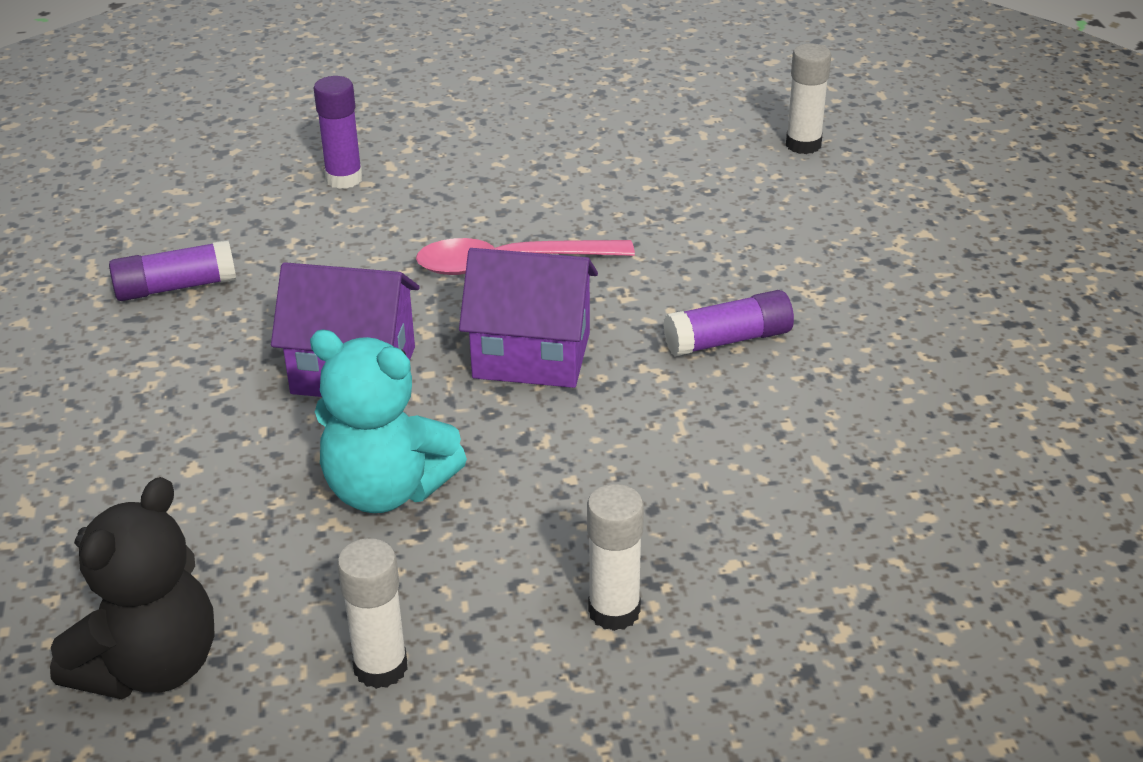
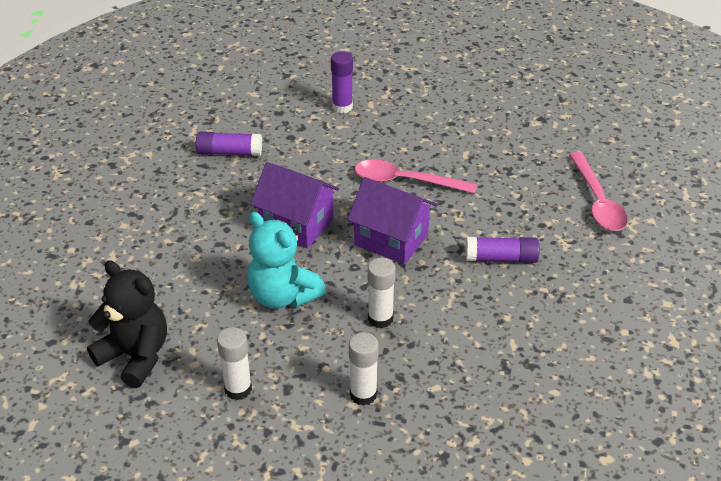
camera: 20 degrees right, 5 degrees up
black teddy bear [50,477,215,699] -> black teddy bear turned 105 degrees counterclockwise [87,260,167,388]
white glue stick [786,43,831,154] -> white glue stick moved to [368,257,396,328]
none -> pink spoon [569,152,628,231]

